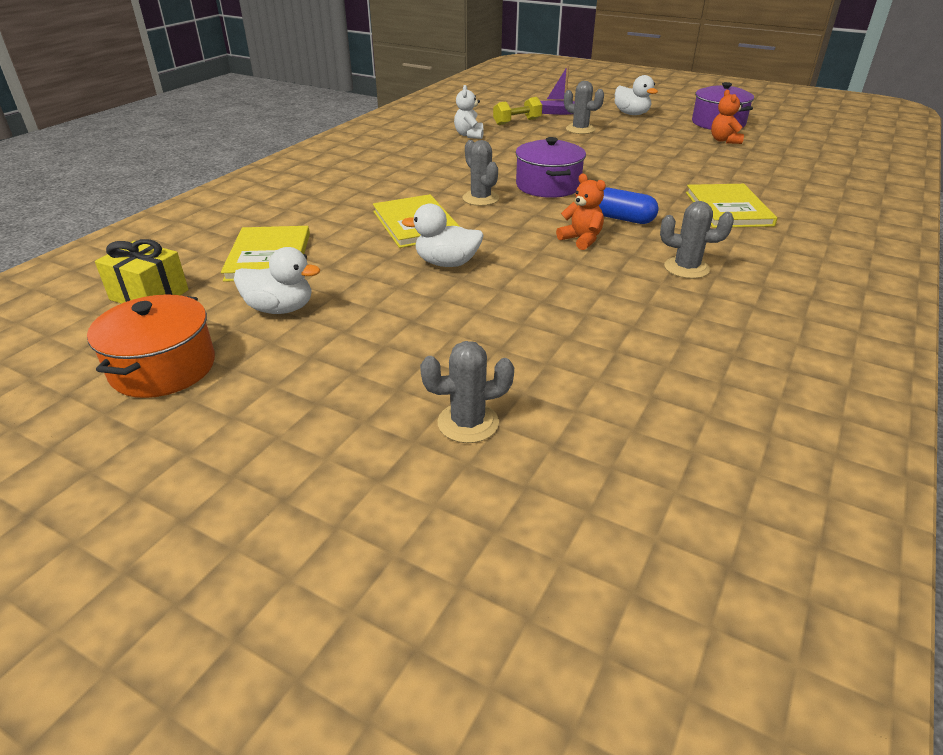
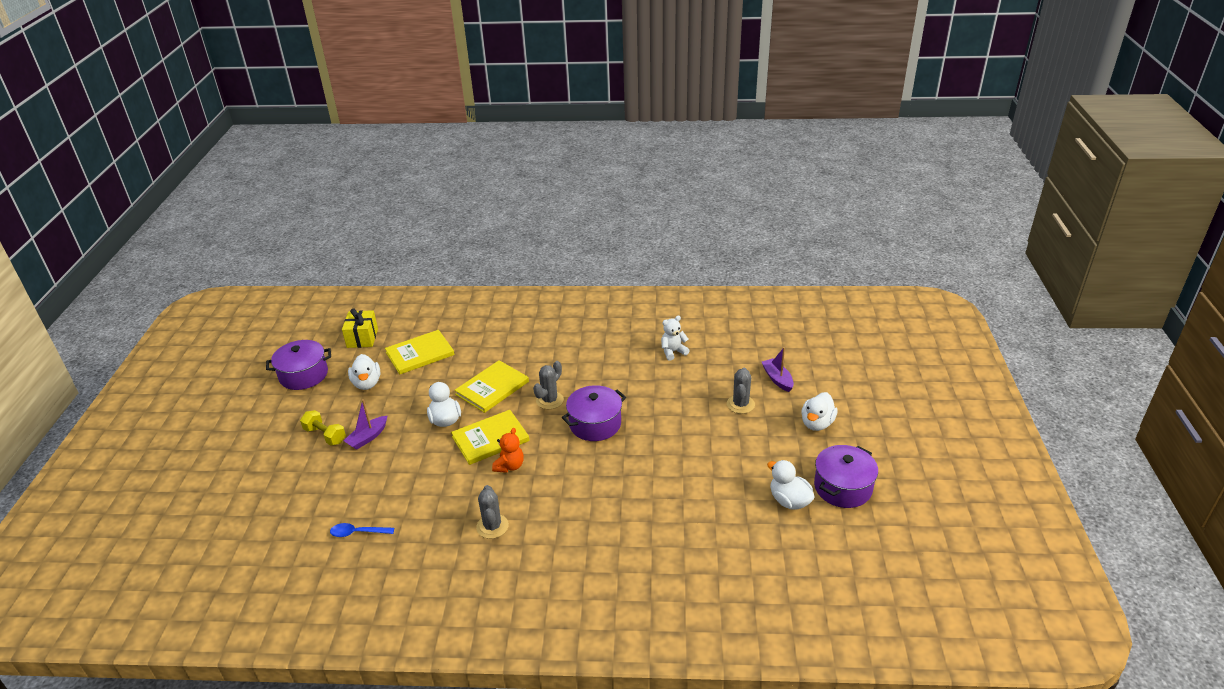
camera: 65 degrees right, 0 degrees up
orange pot [87,294,215,398] -> purple pot [266,340,331,390]
grey cactus [420,341,514,443] -> none
yellow dumbbell [493,97,542,125] -> yellow dumbbell moved to [300,410,346,446]
blue capsule [598,187,659,224] -> none
yellow book [686,184,777,228] -> yellow book moved to [451,410,530,465]
orange teddy bear [711,90,744,144] -> white duck [767,460,815,510]
none -> blue spoon [330,523,394,537]
none -> purple boat [343,399,387,450]

